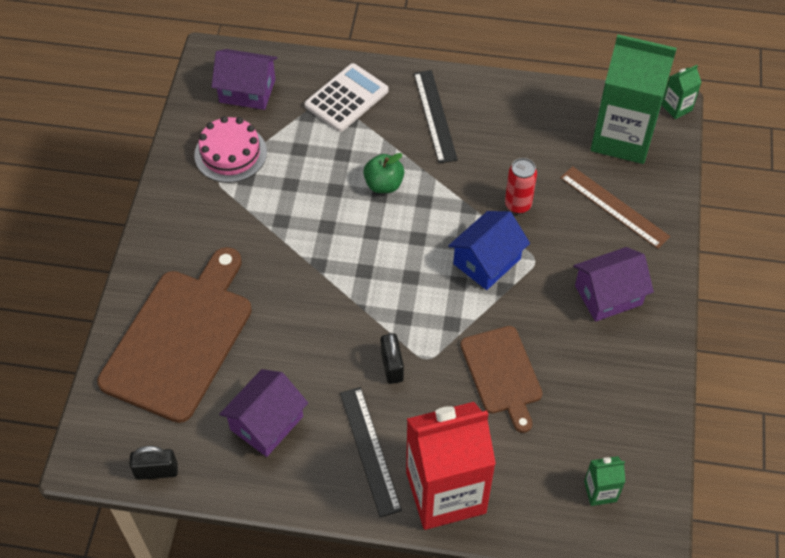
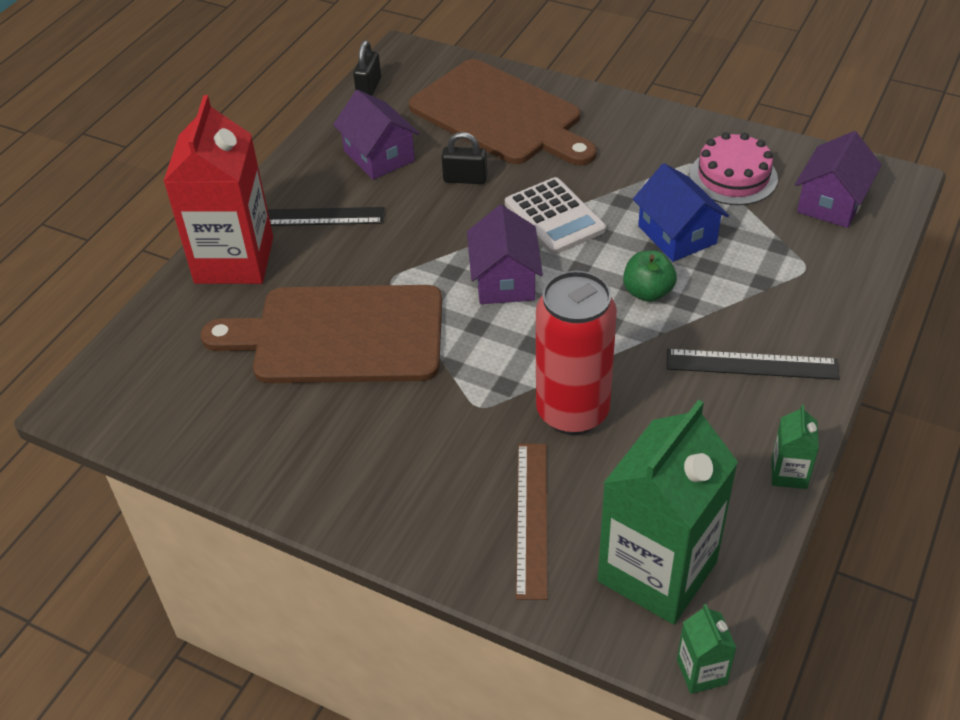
camera: 110 degrees right, 10 degrees down
white calculator [305,63,388,132] -> white calculator moved to [505,177,606,254]
black padlock [381,333,404,384] -> black padlock moved to [442,132,487,184]
blue house [448,211,530,290] -> blue house moved to [633,163,729,262]
brown cutting board [460,326,543,433] -> brown cutting board [201,285,442,383], size x1.73
red can [505,158,537,214] -> red can [536,271,617,435], size x1.93
brown ruler [560,166,670,249] -> brown ruler turned 60 degrees counterclockwise [516,444,548,600]
purple house [573,247,654,322] -> purple house moved to [467,205,543,304]
green carton [584,456,625,506] -> green carton moved to [771,405,819,489]

